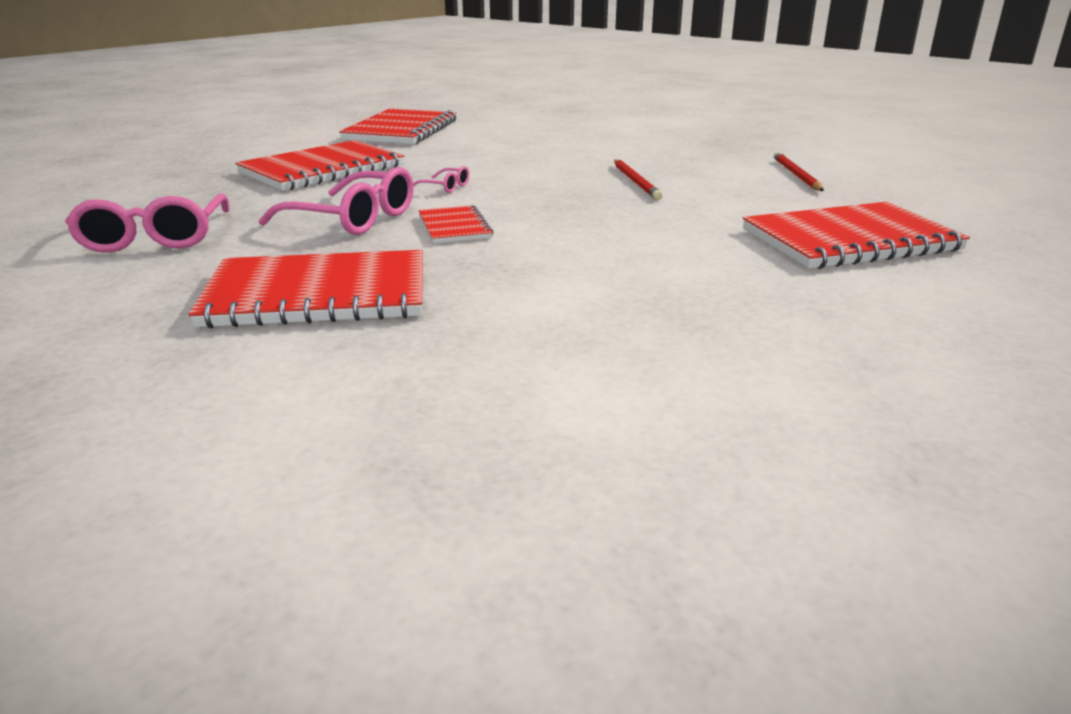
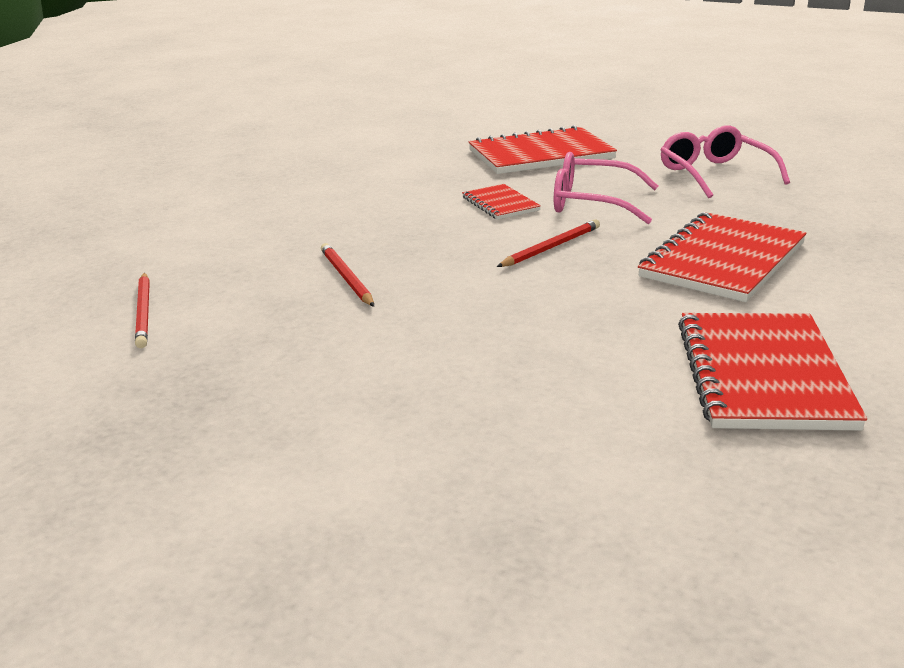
camera: 170 degrees right, 0 degrees up
pink glasses [413,166,469,193] -> red pencil [497,219,600,267]
red notebook [743,202,970,269] -> none

